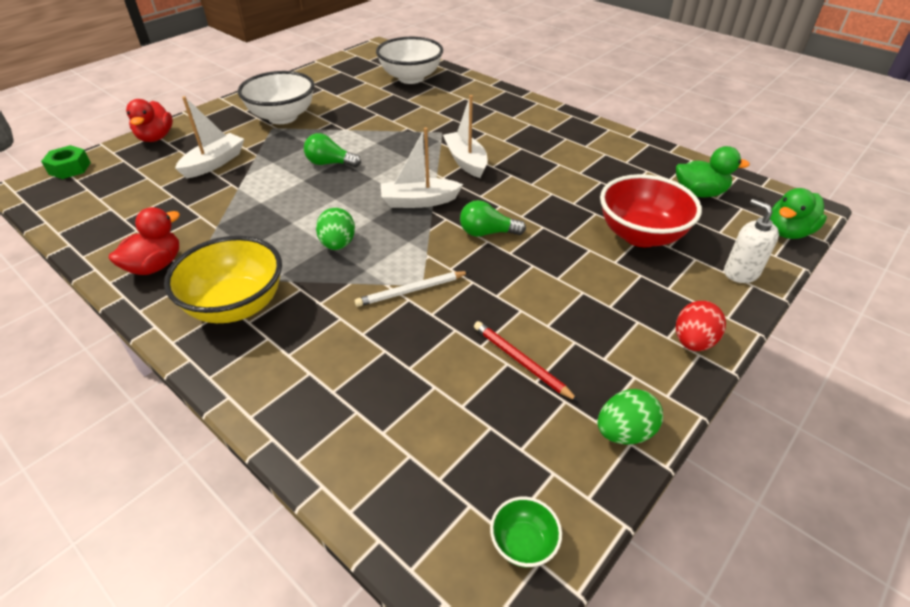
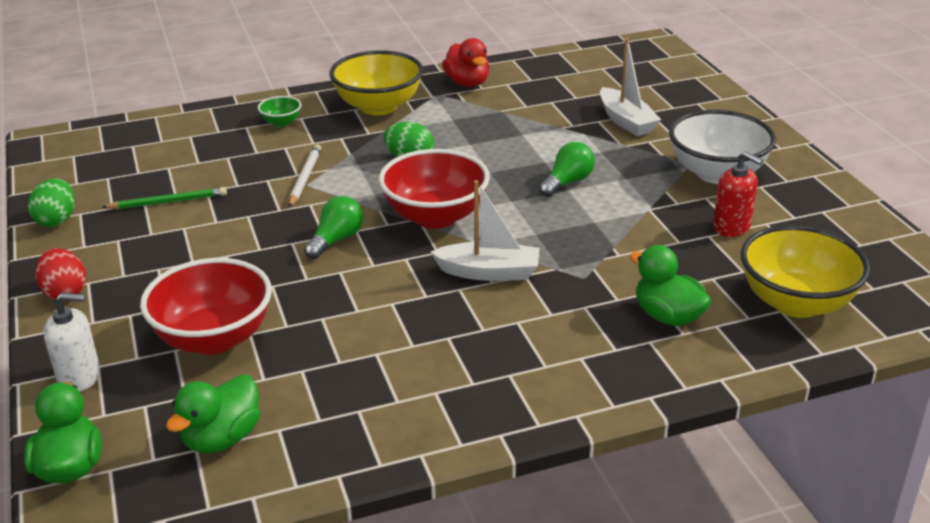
camera: 120 degrees right, 10 degrees down
green nut [41,145,91,179] -> none
red duck [126,99,173,142] -> none
white bowl [376,37,443,84] -> yellow bowl [741,225,870,318]
white boat [381,127,463,208] -> red bowl [379,149,490,229]
red pencil [474,321,579,402] -> green pencil [101,187,227,209]
green bowl [490,497,562,567] -> green bowl moved to [258,96,301,127]
none -> green duck [630,245,711,326]
none -> red soap dispenser [713,151,763,237]

